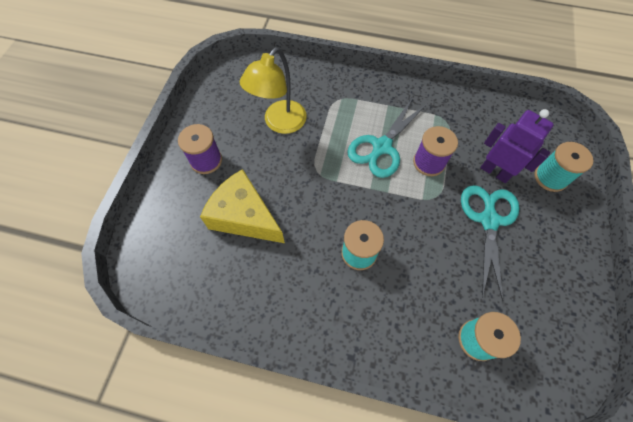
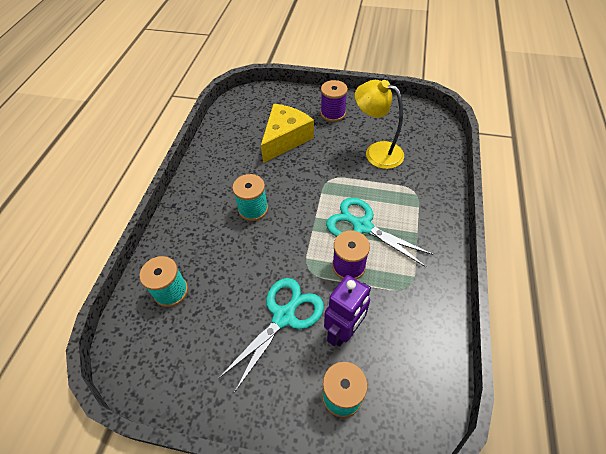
camera: 90 degrees right, 10 degrees down
turquoise scissors [461,185,520,301] -> turquoise scissors turned 60 degrees counterclockwise [218,278,324,393]

